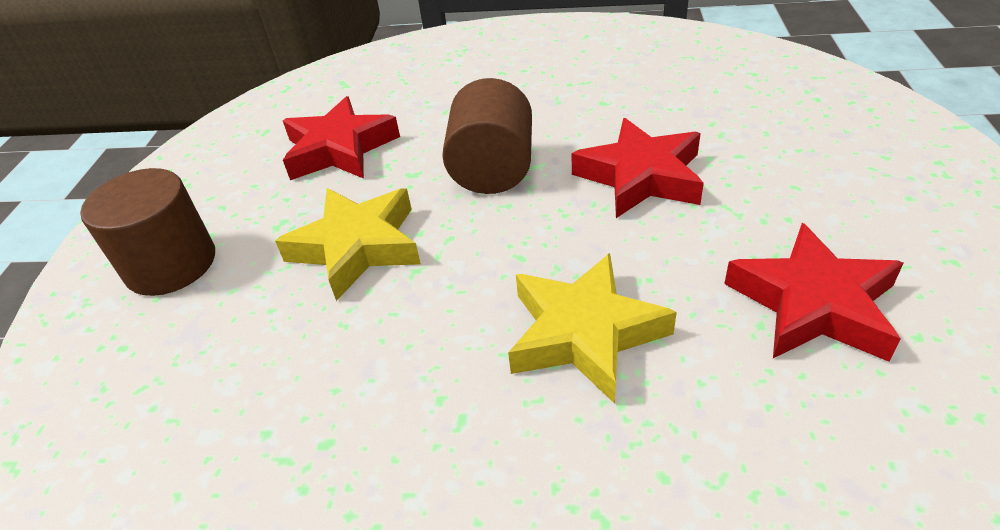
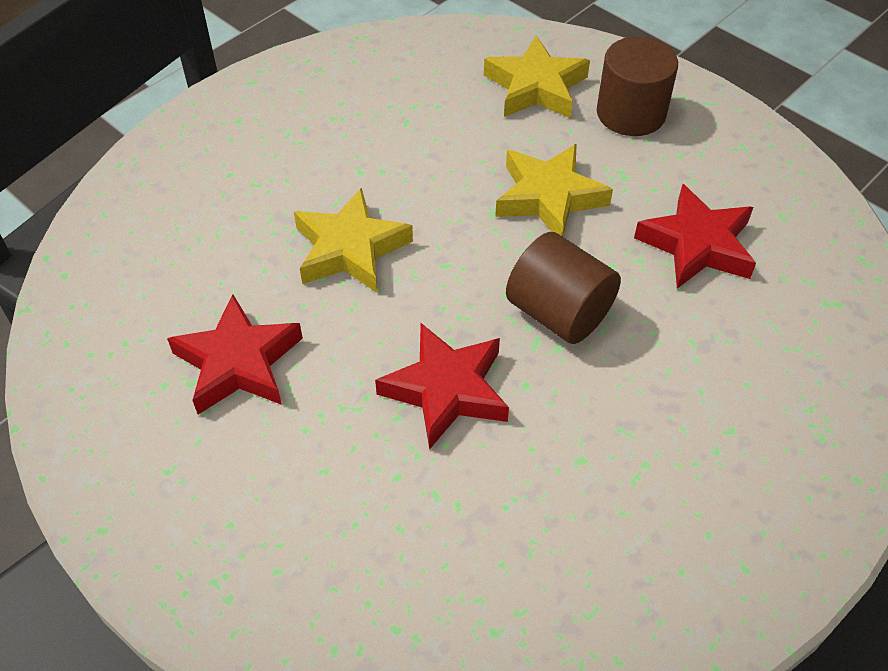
camera: 125 degrees right, 10 degrees up
none -> yellow star [484,36,590,118]

